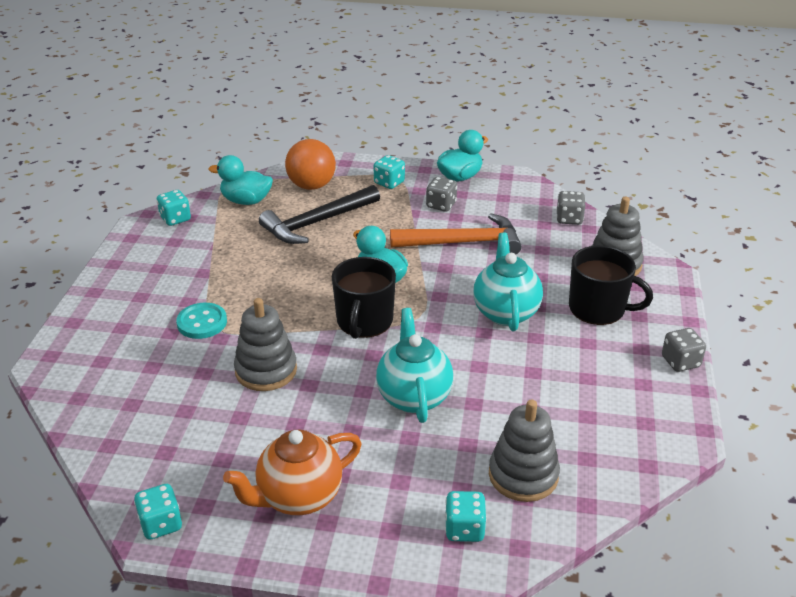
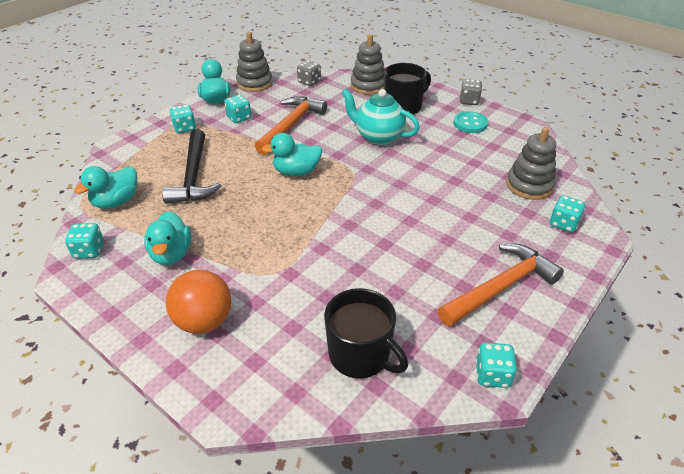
camera: 60 degrees left, 5 degrees up
turquoise button [176,303,227,339] -> turquoise button moved to [454,111,488,133]
orange teapot [223,430,362,515] -> orange hammer [438,244,564,327]
grey stacking toy [234,298,297,391] -> grey stacking toy moved to [236,32,273,92]
orange ball [285,139,336,190] -> orange ball moved to [166,270,231,334]
black mug [332,257,396,339] -> black mug moved to [324,288,408,379]
turquoise teapot [376,308,453,423] -> none
grey dice [426,177,457,212] -> turquoise dice [224,95,251,123]
none -> turquoise duck [144,211,191,265]

